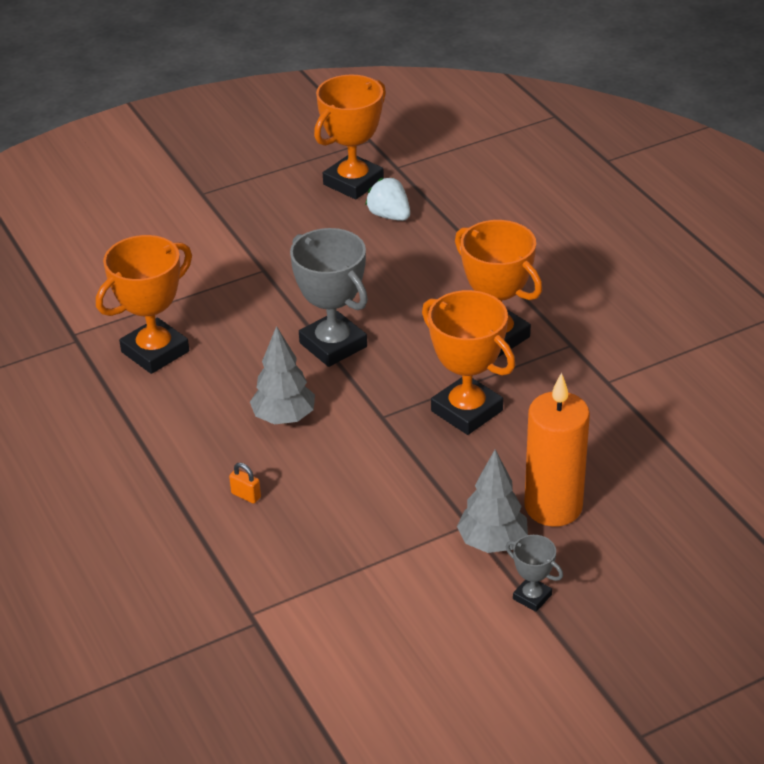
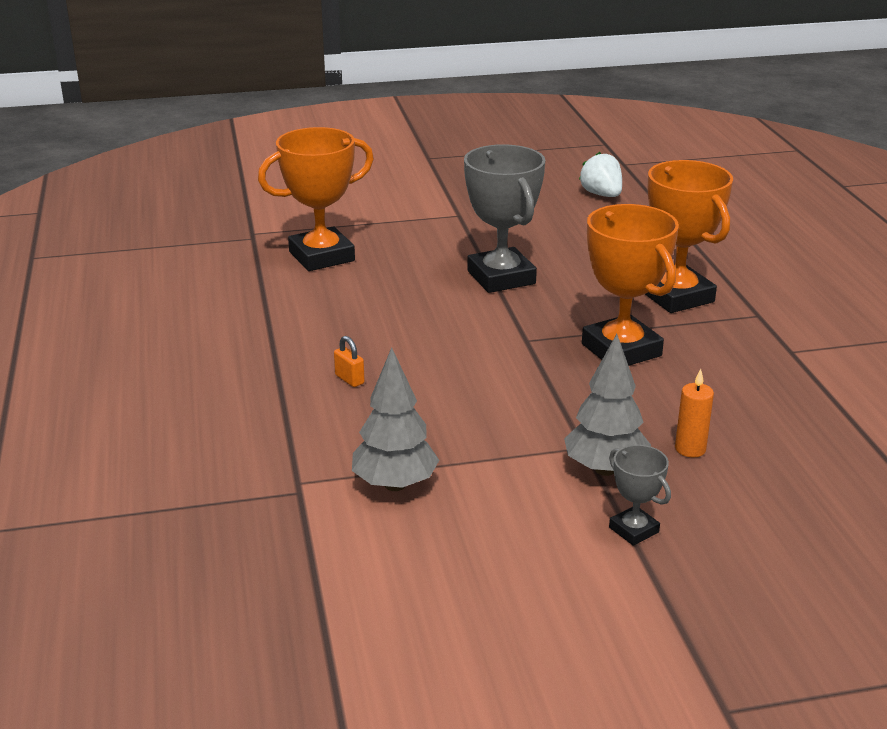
camera: 15 degrees right, 10 degrees down
grey tree [250,326,315,424] -> grey tree moved to [352,347,439,491]
orange trophy [314,75,386,199] -> none
orange candle [524,372,590,527] -> orange candle [675,369,714,458], size x0.44

